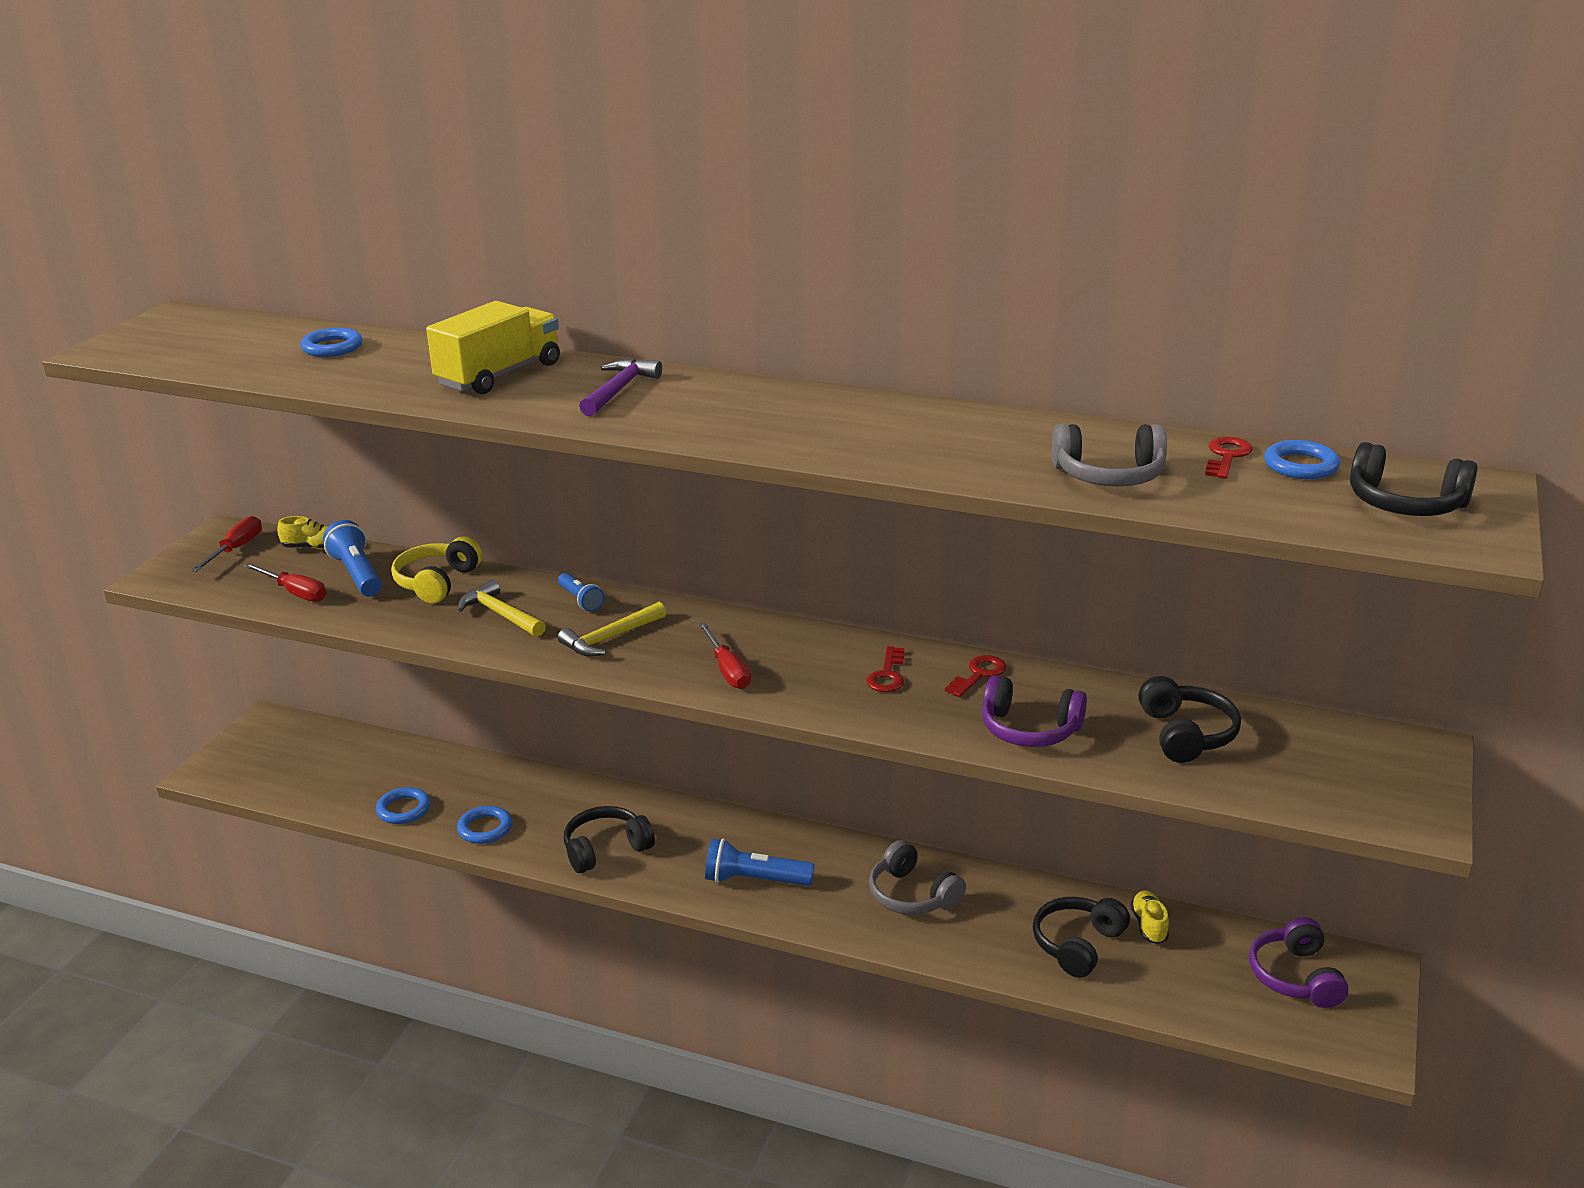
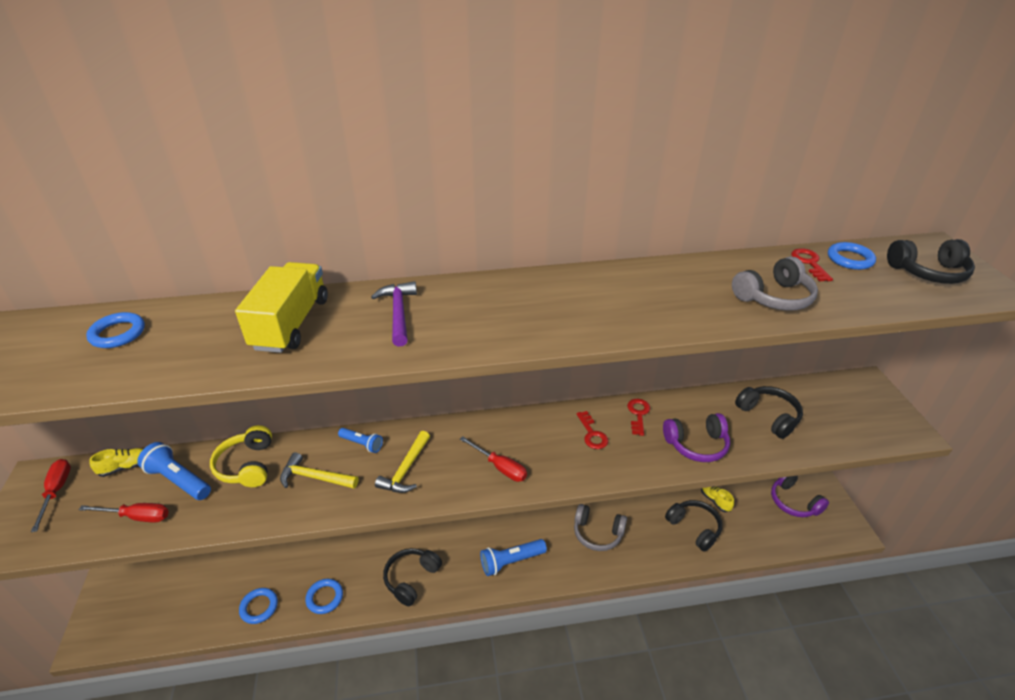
camera: 30 degrees left, 10 degrees up
black headphones [1033,897,1130,978] -> black headphones turned 135 degrees clockwise [665,500,722,552]

